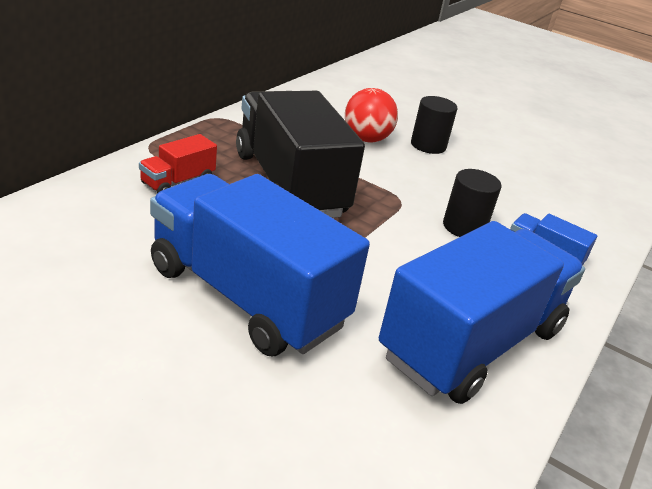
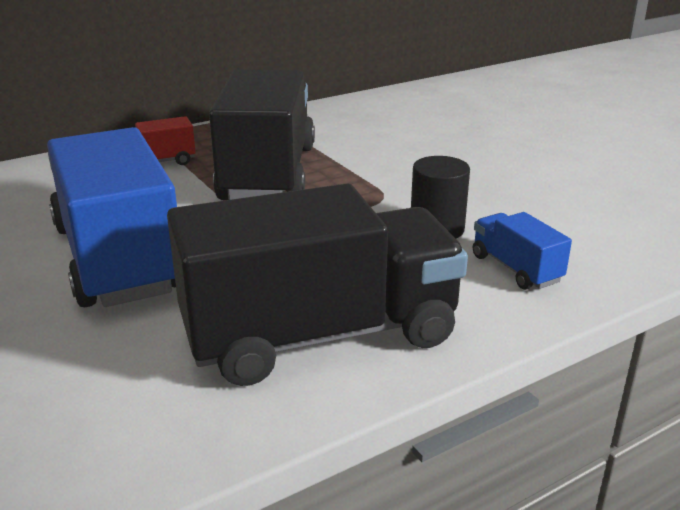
camera: 30 degrees right, 5 degrees down
red ball [345,88,398,142] -> none
blue truck [379,221,585,404] -> black truck [167,183,468,386]
black cylinder [411,96,457,154] -> none

